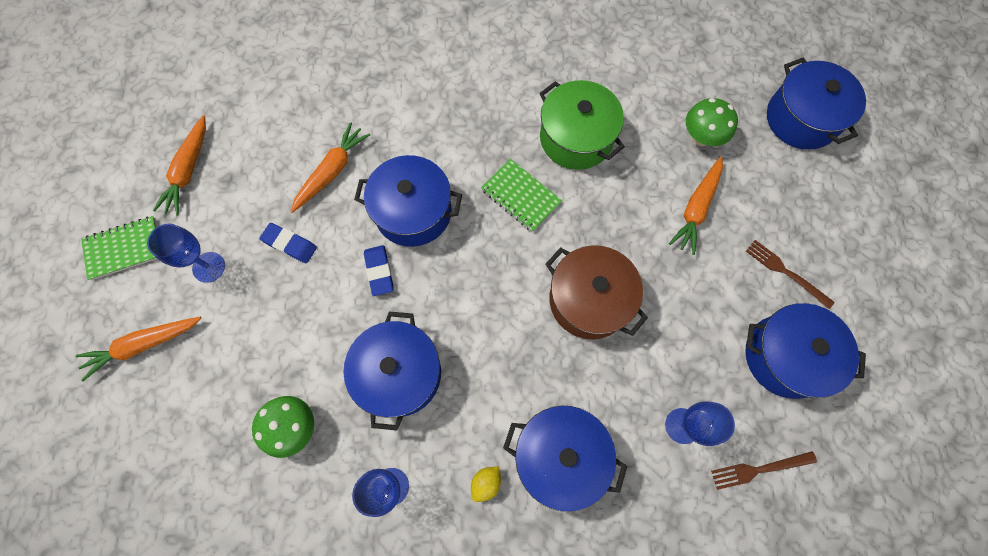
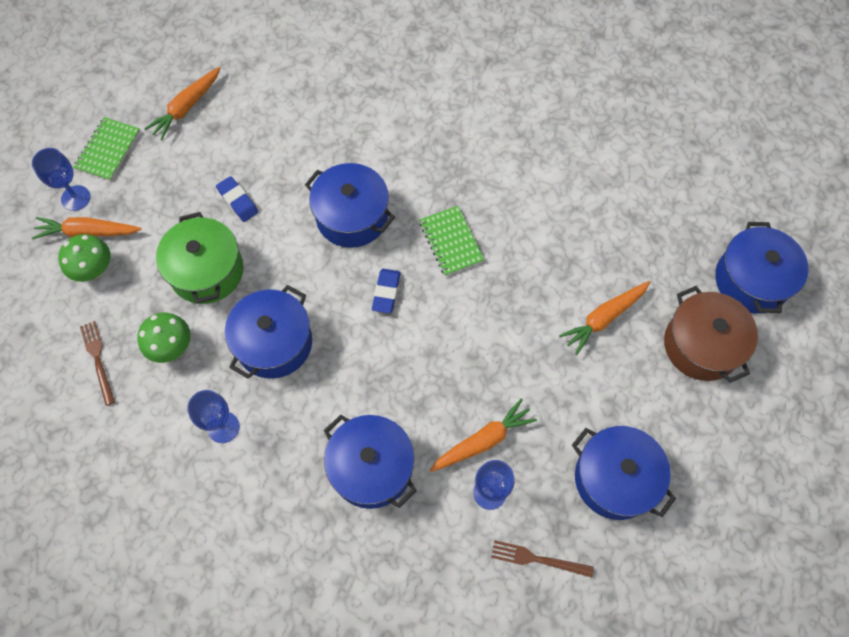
camera: 25 degrees right, 5 degrees down
green notebook [81,216,157,280] -> green notebook turned 75 degrees counterclockwise [73,117,140,181]
blue goblet [147,224,225,283] -> blue goblet moved to [32,148,91,211]
orange carrot [291,122,370,213] -> orange carrot moved to [430,398,537,472]
blue eraser [364,245,394,296] -> blue eraser moved to [372,269,401,313]
yellow lemon [471,466,501,502] -> none
green pot [539,80,625,170] -> green pot moved to [156,212,244,304]
brown pot [545,245,648,339] -> brown pot moved to [664,286,758,383]
green mushroom [686,98,738,146] -> green mushroom moved to [58,234,110,282]
brown fork [746,240,835,309] -> brown fork moved to [80,321,115,406]

